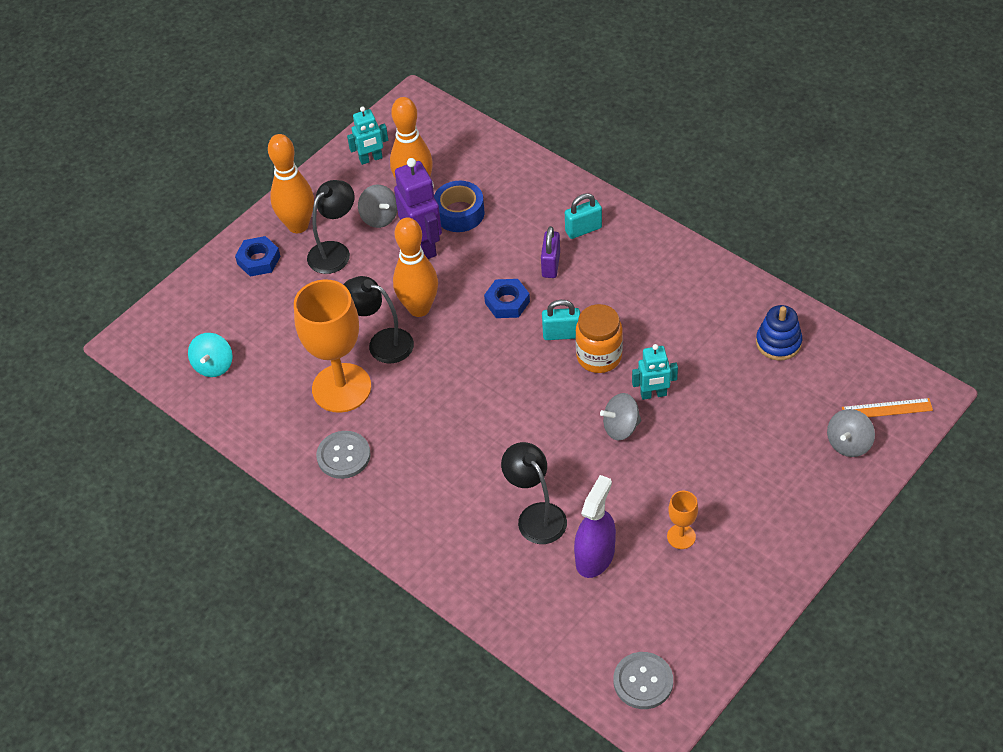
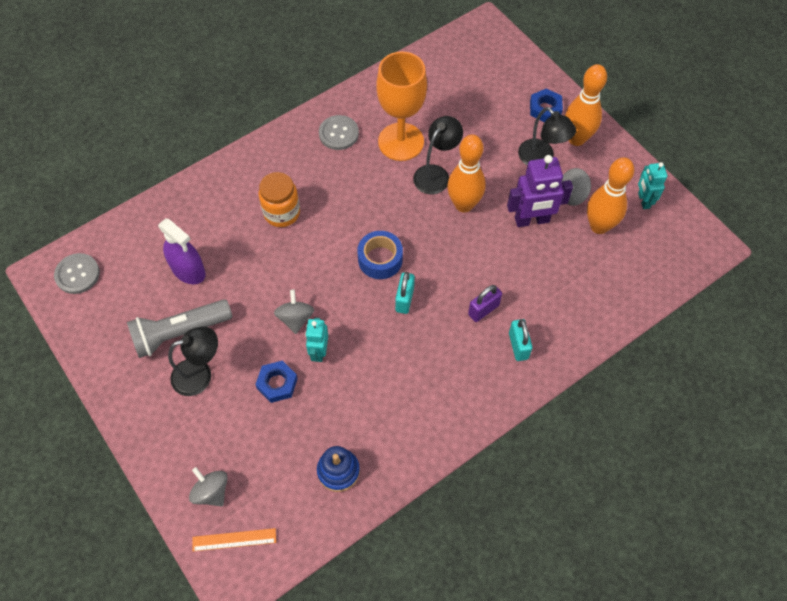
camera: 100 degrees right, 10 degrees up
turquoise spinning top [188,333,233,377] -> none
blue tape [434,181,484,232] -> blue tape moved to [357,231,403,279]
blue nut [484,279,530,318] -> blue nut moved to [255,361,298,403]
black lamp [501,442,567,544] -> black lamp moved to [168,326,218,396]
purple padlock [541,226,560,278] -> purple padlock turned 60 degrees counterclockwise [468,285,502,322]
orange jar [575,304,623,373] -> orange jar moved to [259,172,300,227]
orange goblet [667,491,698,549] -> grey flashlight [127,299,232,358]
orange ruler [842,398,933,417] -> orange ruler turned 75 degrees clockwise [192,528,276,552]

